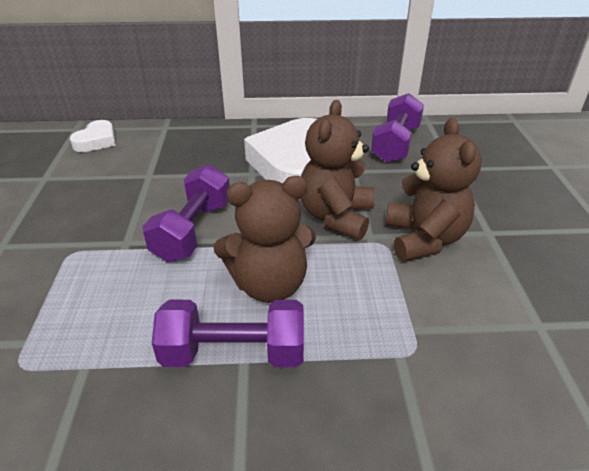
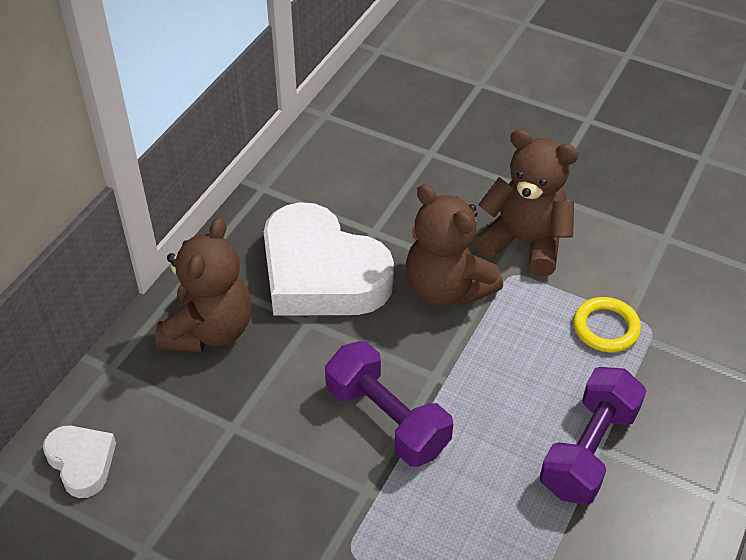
camera: 60 degrees left, 10 degrees up
brown teddy bear [214,176,316,303] -> brown teddy bear moved to [155,217,252,352]
purple dumbbell [371,93,424,163] -> none
none -> yellow ring [573,297,641,352]

